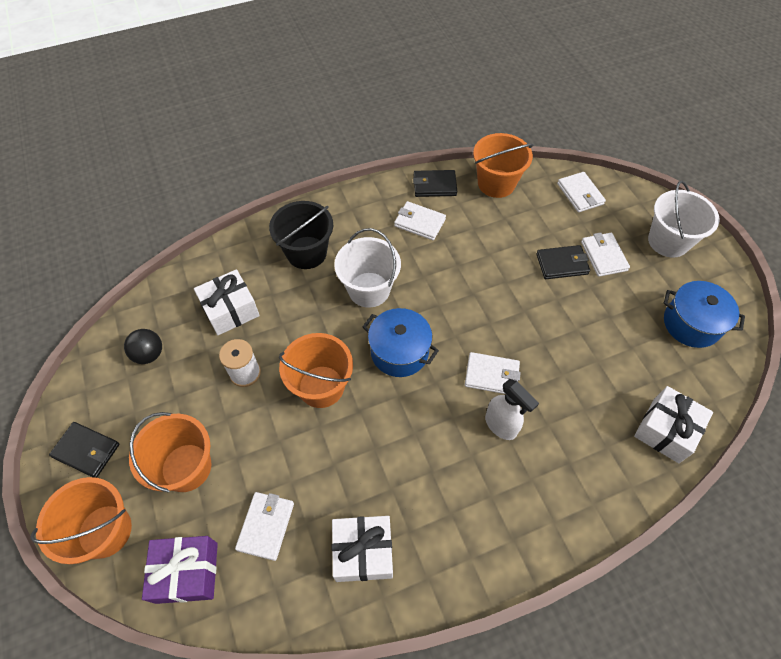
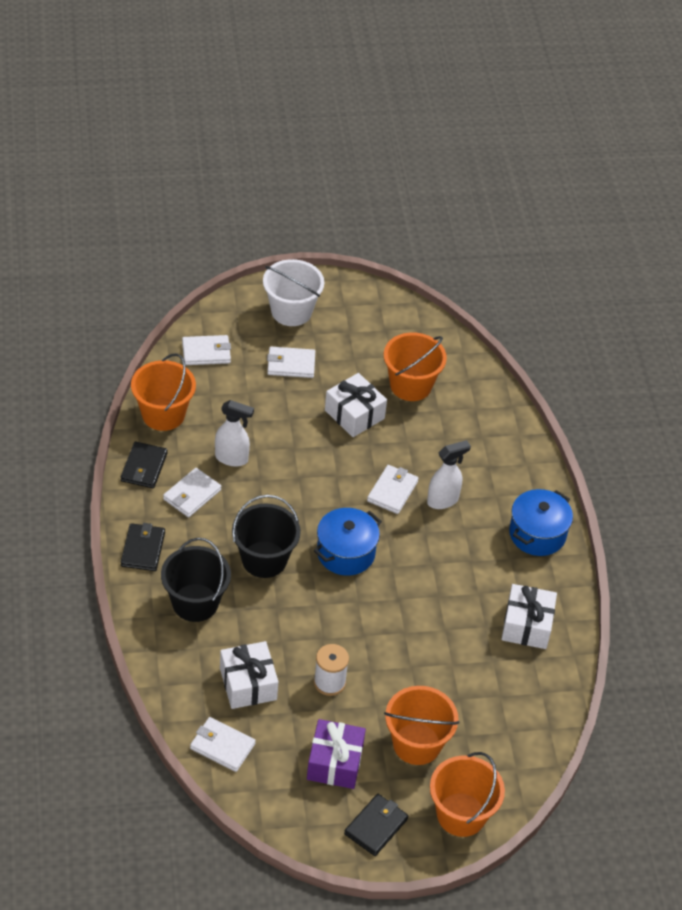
camera: 80 degrees left, 10 degrees down
black ball [124,329,162,364] -> none
purple gift [142,536,218,604] -> purple gift moved to [307,719,366,789]
white wallet [235,492,294,561] -> white wallet moved to [190,717,256,772]
orange bucket [279,333,353,408] -> orange bucket moved to [384,332,447,401]
white bucket [334,228,401,308] -> black bucket [232,495,301,578]
black wallet [536,245,590,279] -> black wallet moved to [121,523,165,571]
white gift [634,386,713,463] -> white gift moved to [325,373,387,437]
blue pot [663,281,745,348] -> blue pot moved to [509,489,573,556]
none -> white spray bottle [215,400,254,467]

